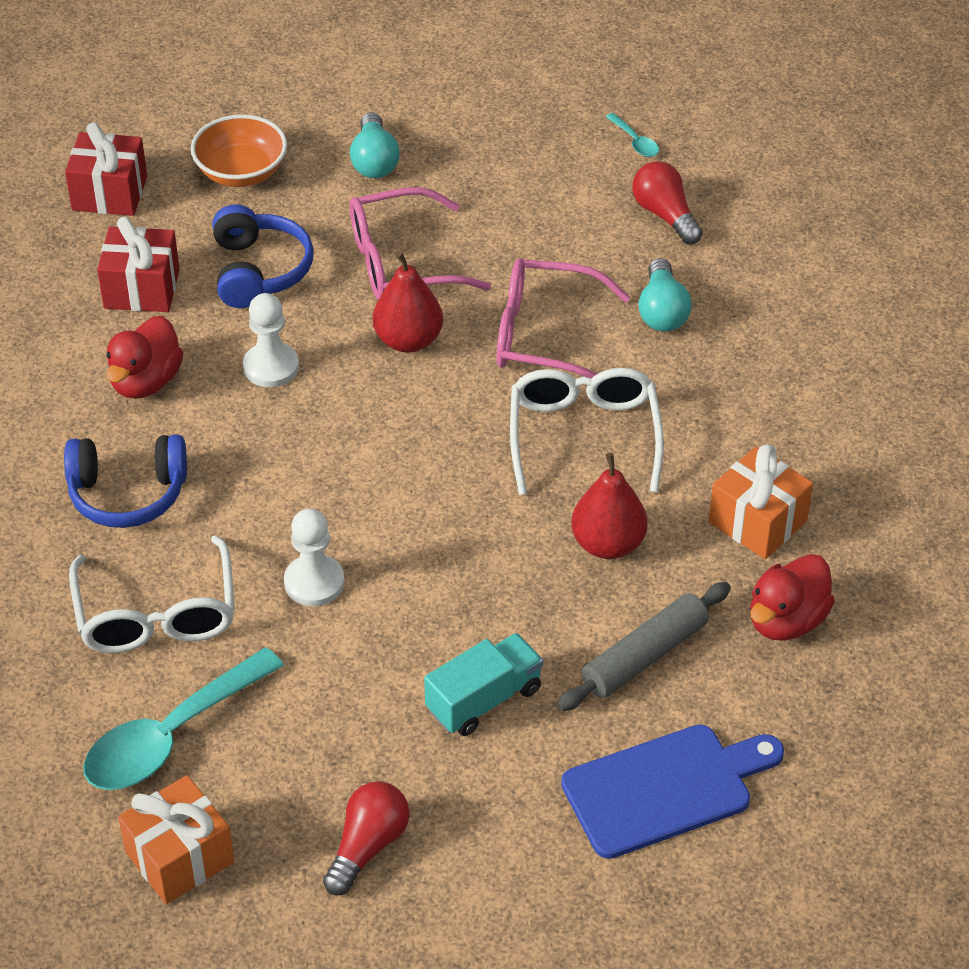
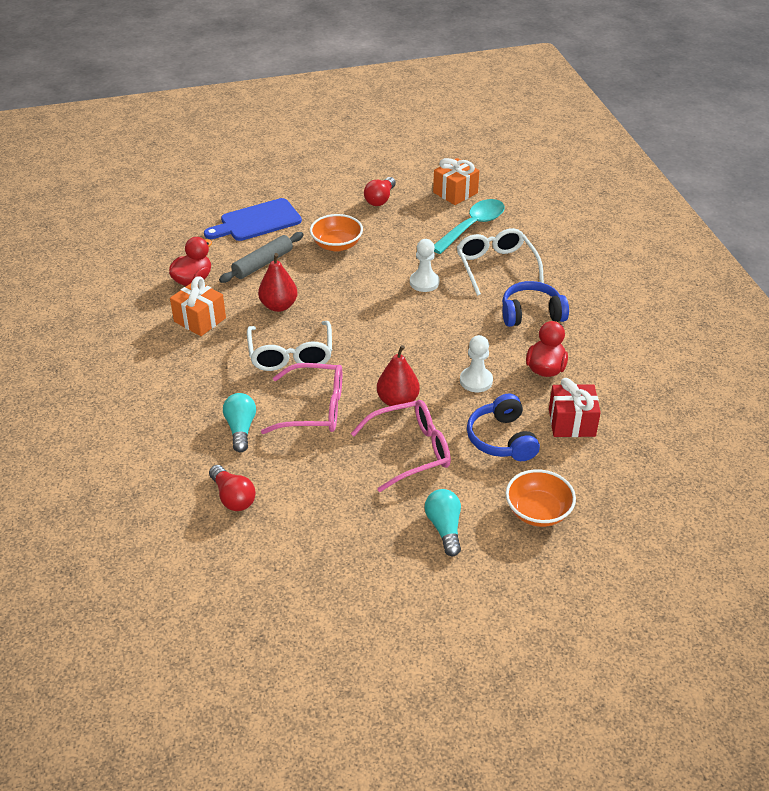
camera: 175 degrees right, 5 degrees down
red gift [65,122,147,216] -> none
turquoise truck [424,633,543,736] -> orange bowl [310,214,363,252]
turquoise spoon [606,113,659,157] -> none

